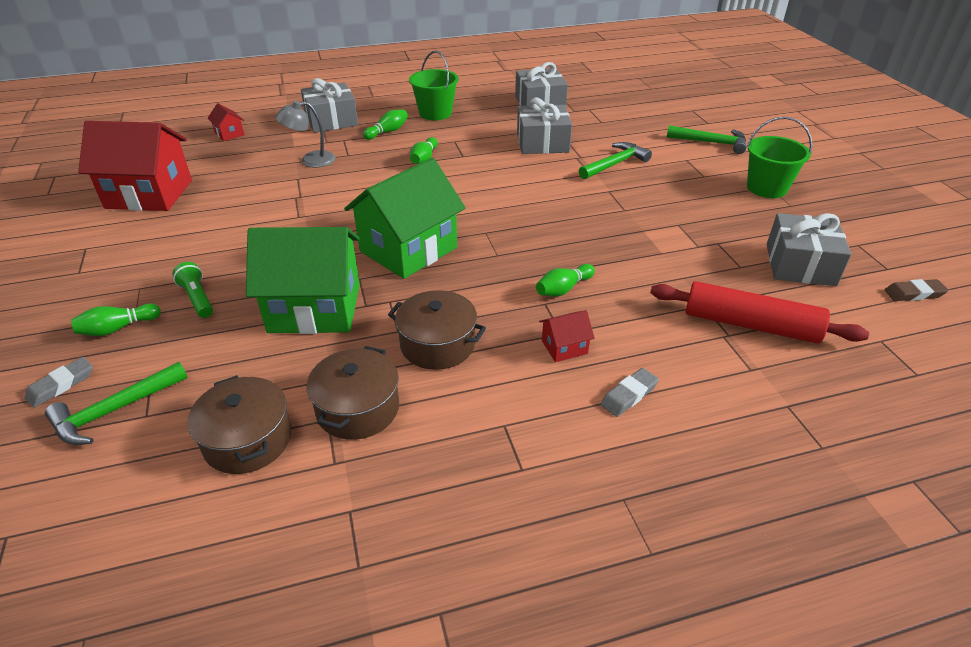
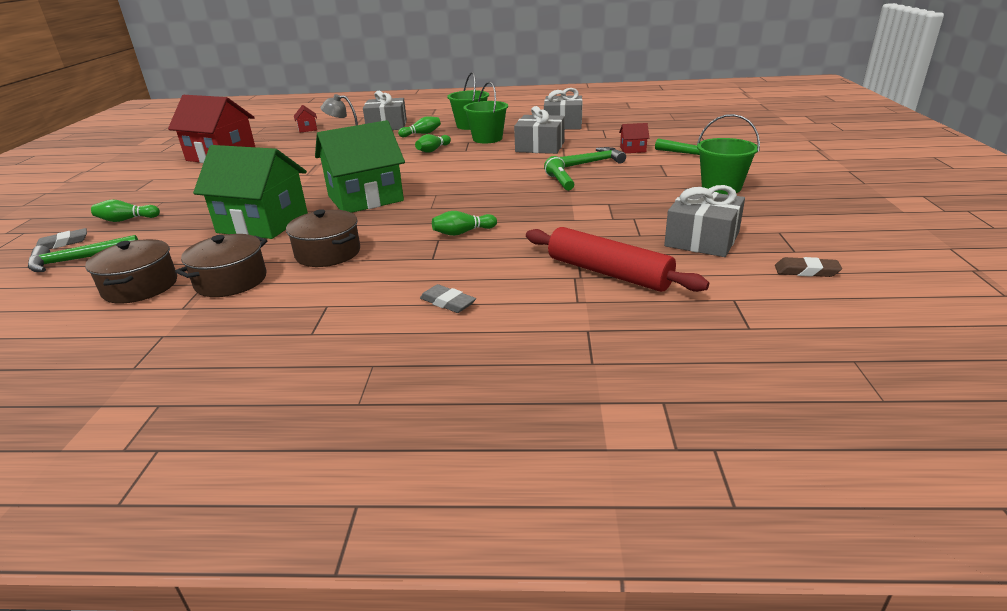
camera: 20 degrees right, 10 degrees down
green flashlight [173,262,213,318] -> green flashlight moved to [544,156,574,190]
red house [539,310,594,362] -> red house moved to [619,123,649,153]
grey eraser [600,368,659,417] -> grey eraser turned 60 degrees clockwise [420,284,476,313]
none -> green bucket [463,81,508,143]

